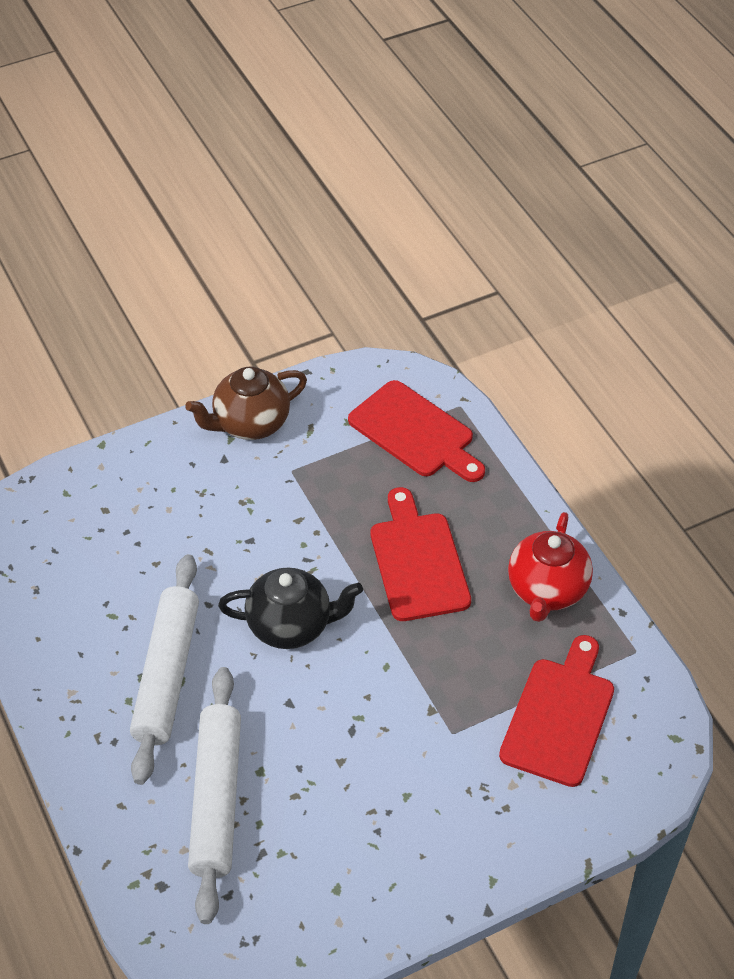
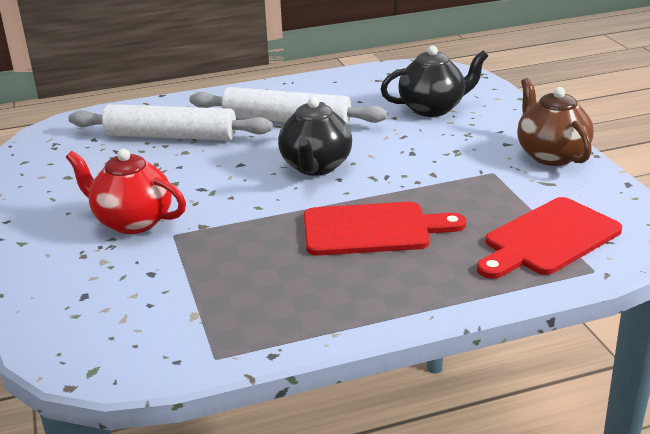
camera: 100 degrees right, 20 degrees down
red cutting board [499,635,614,787] -> none
red teapot [508,512,593,622] -> red teapot moved to [66,149,186,234]
none -> black teapot [381,45,488,117]

